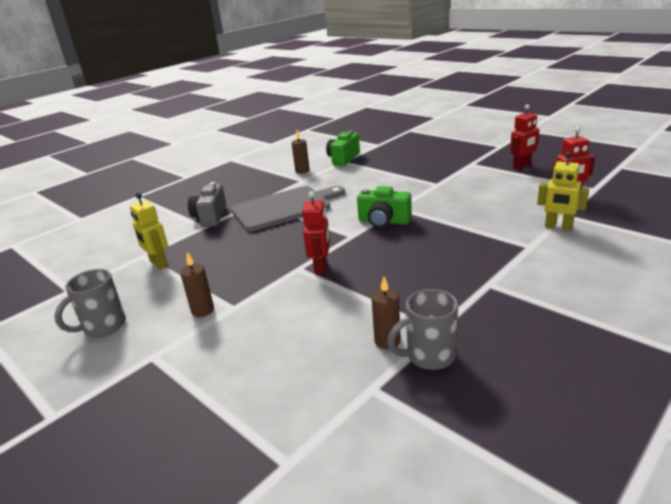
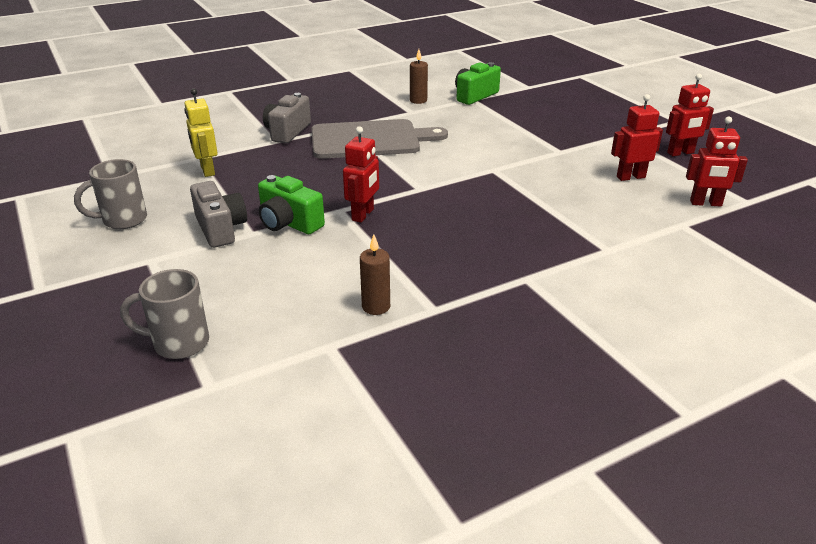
camera: 15 degrees right, 5 degrees up
brown candle [180,252,214,317] -> grey camera [190,181,247,248]
green camera [357,186,412,228] -> green camera moved to [258,175,325,234]
grey mug [387,289,458,370] -> grey mug moved to [120,269,209,359]
yellow robot [537,152,589,231] -> none
none -> red robot [611,94,663,181]

